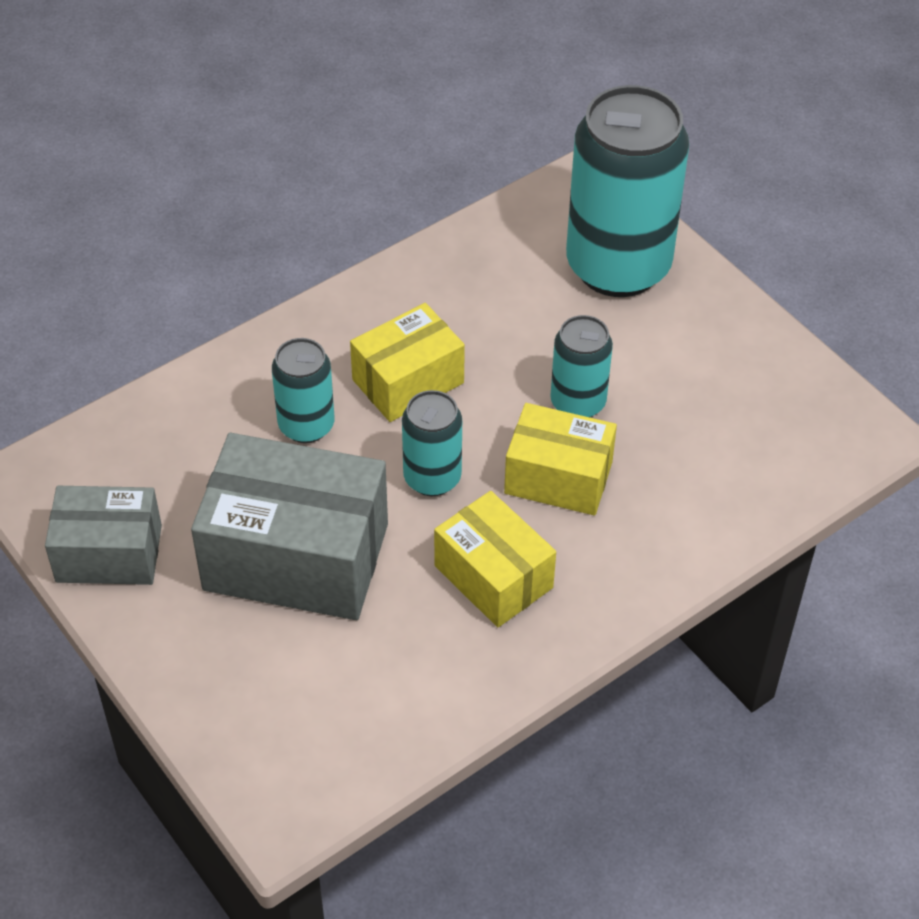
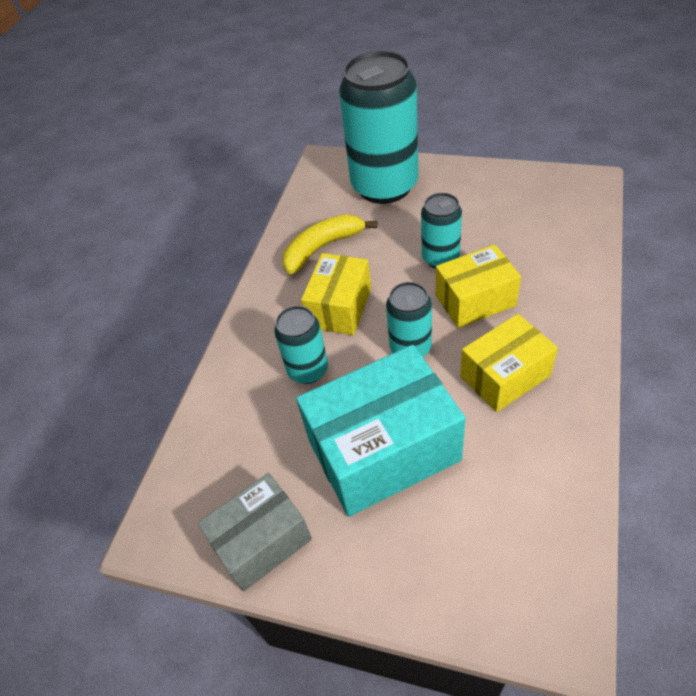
camera: 30 degrees left, 0 degrees up
grey box [191,433,388,620] -> turquoise box [296,345,465,517]
yellow box [434,491,556,627] -> yellow box turned 45 degrees counterclockwise [460,314,558,412]
none -> yellow banana [282,214,377,274]

